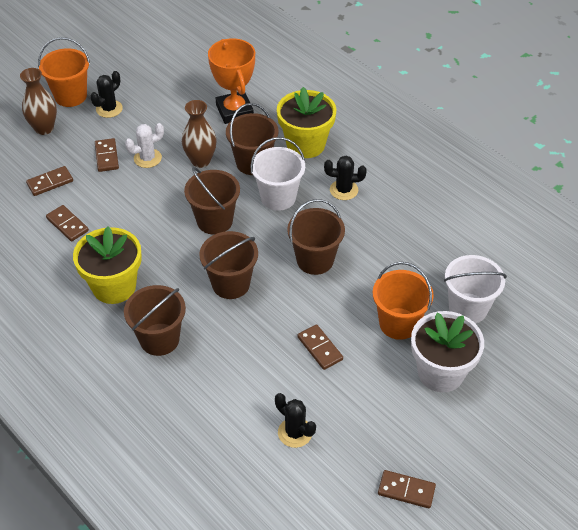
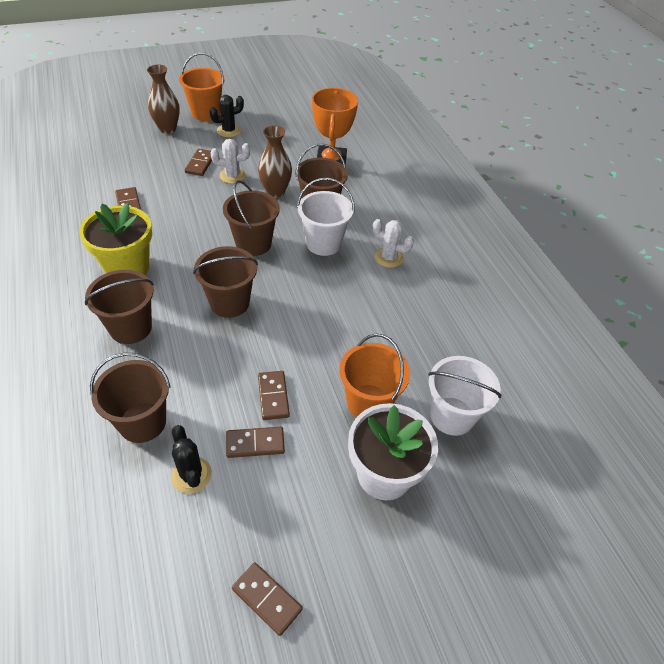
camera: 20 degrees right, 0 degrees up
brown domino [26,166,73,196] -> brown domino moved to [226,427,285,458]
yellow flower pot [277,87,336,158] -> none
brown bucket [287,199,345,275] -> brown bucket moved to [90,353,171,443]
black cactus [324,156,367,200] -> white cactus [372,219,414,268]

